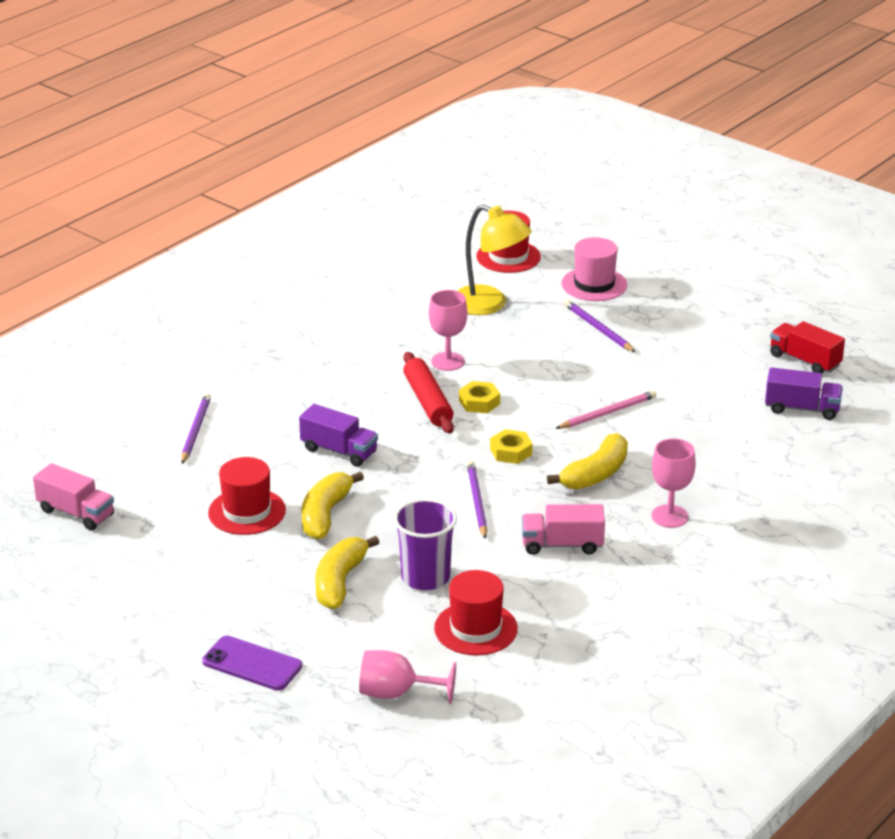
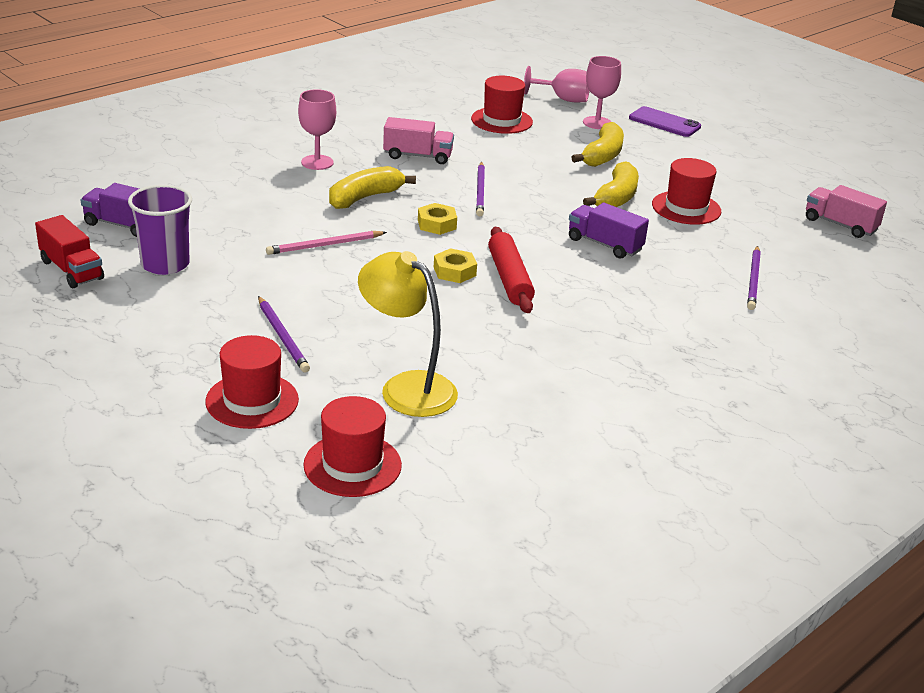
camera: 175 degrees left, 0 degrees up
purple cup [394,499,457,590] -> purple cup moved to [128,185,192,275]
pink goblet [429,290,468,371] -> pink goblet moved to [583,56,621,129]
pink hat [562,237,627,301] -> red hat [205,335,299,429]

